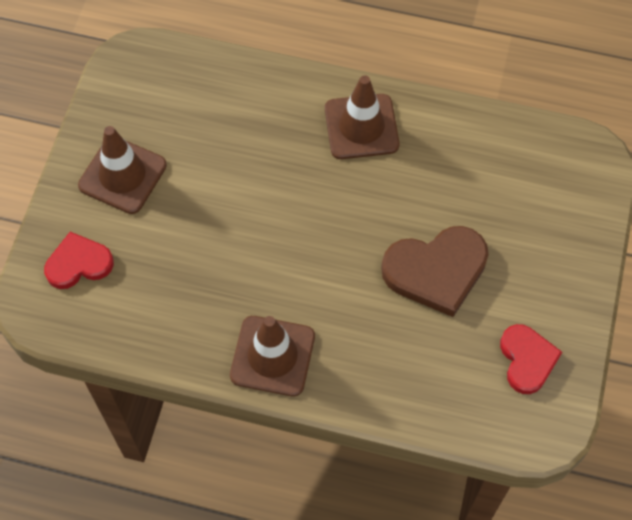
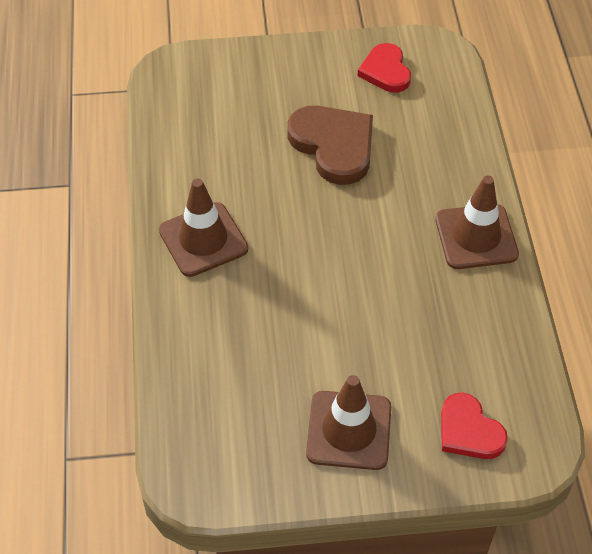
camera: 110 degrees left, 10 degrees down
red heart [500,324,562,394] -> red heart turned 75 degrees counterclockwise [358,43,411,93]

